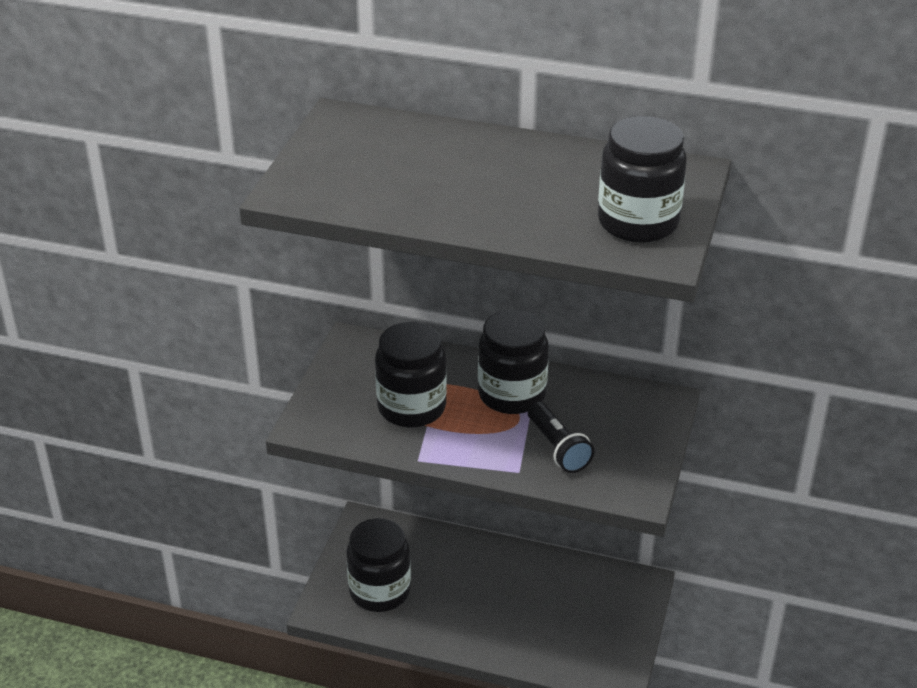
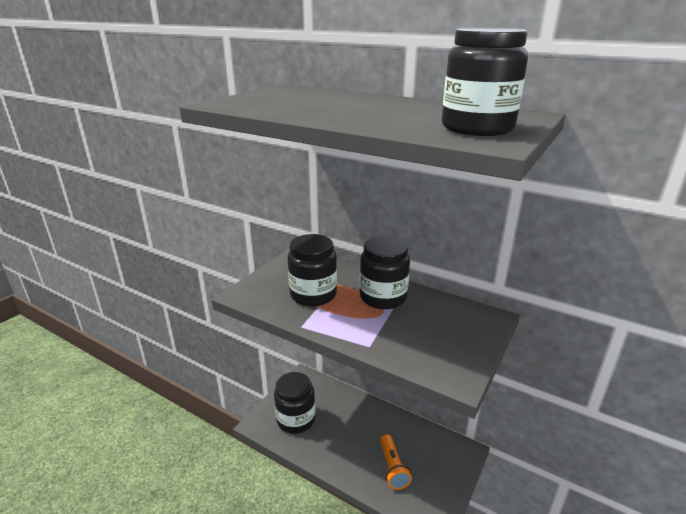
camera: 15 degrees right, 10 degrees down
black flashlight [528,402,594,473] -> none
none -> orange flashlight [380,434,412,490]

